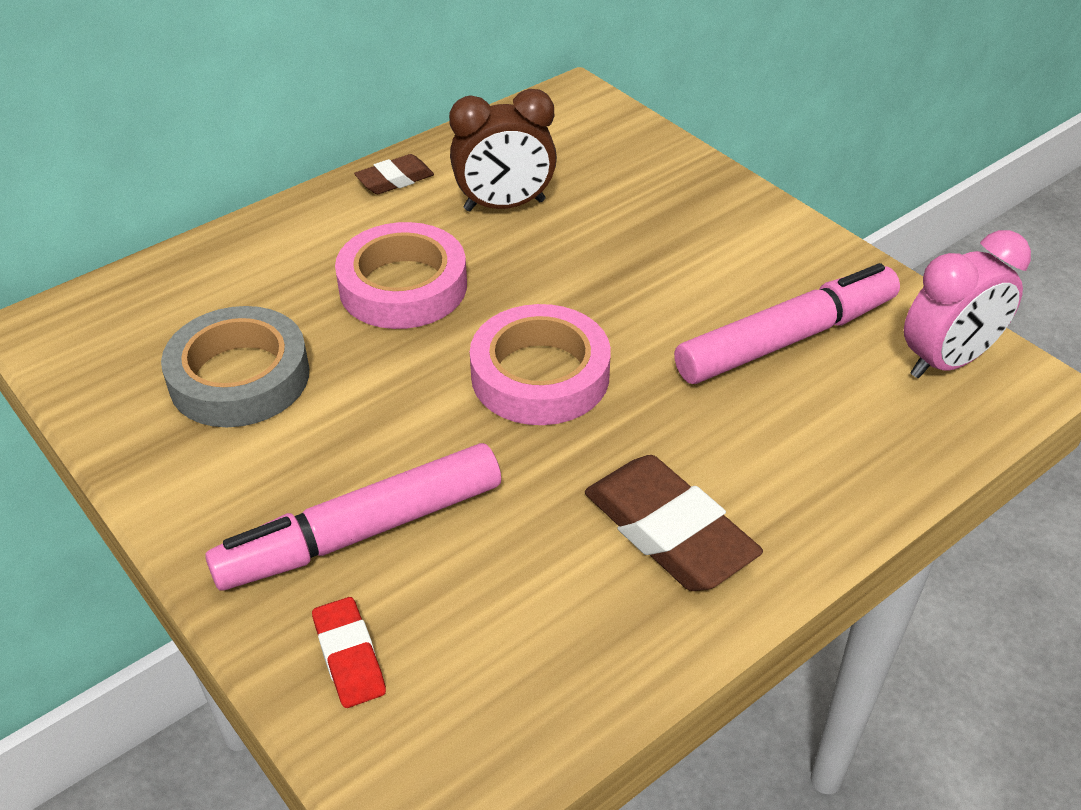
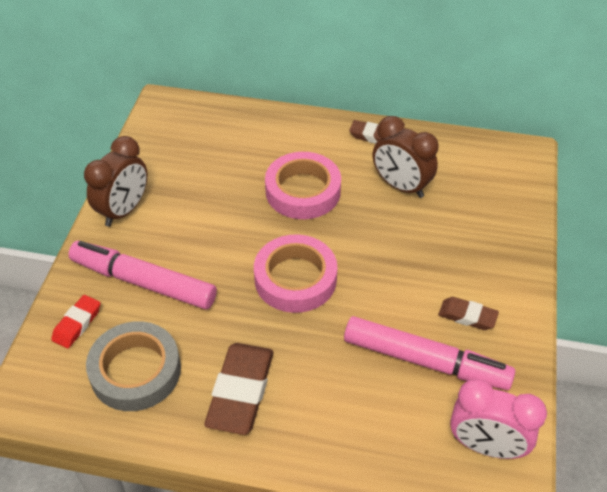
camera: 50 degrees right, 5 degrees up
grey tape [161,306,309,427] -> grey tape moved to [86,321,181,411]
none -> brown clock [84,136,147,227]
none -> brown eraser [438,297,499,330]

